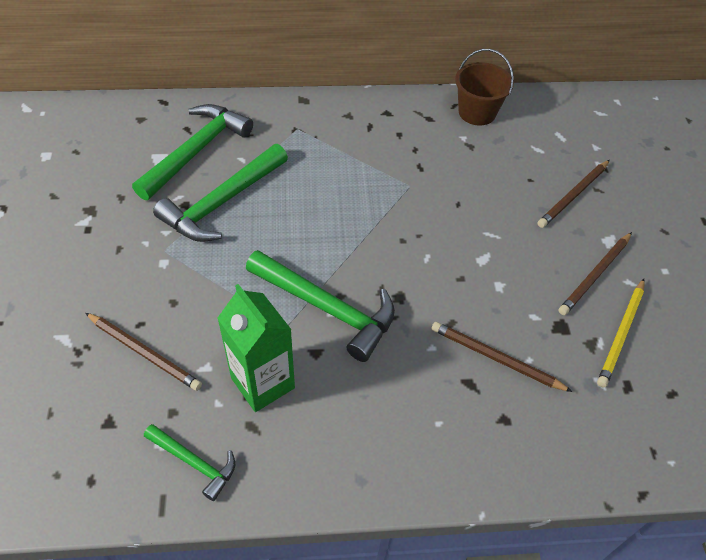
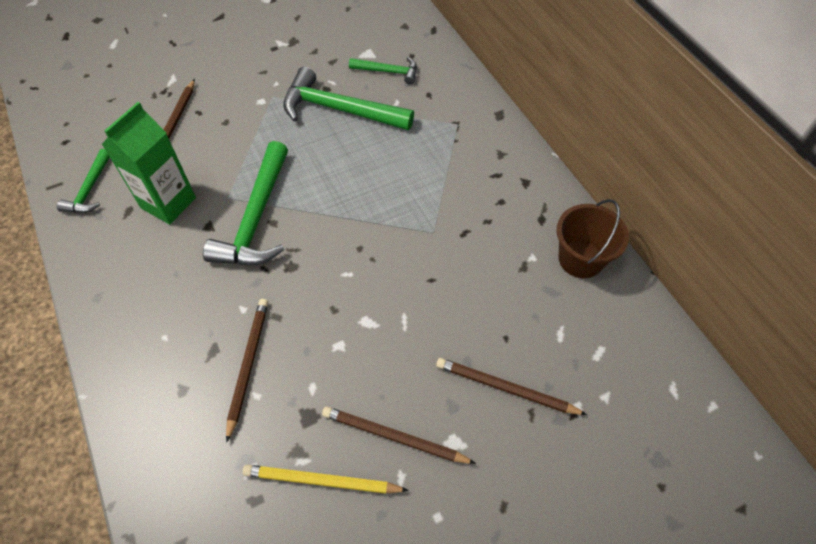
camera: 70 degrees right, 5 degrees up
green hammer [132,104,253,200] -> green hammer [349,57,417,85], size x0.54

